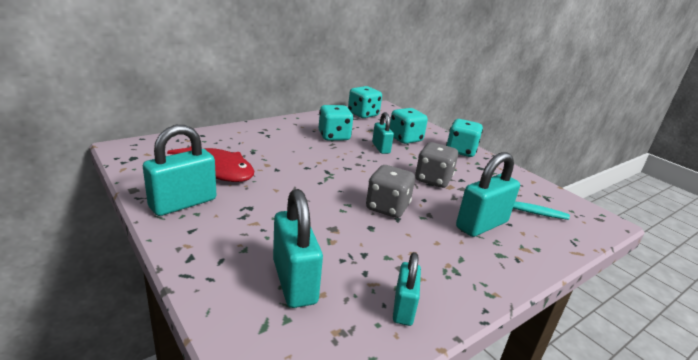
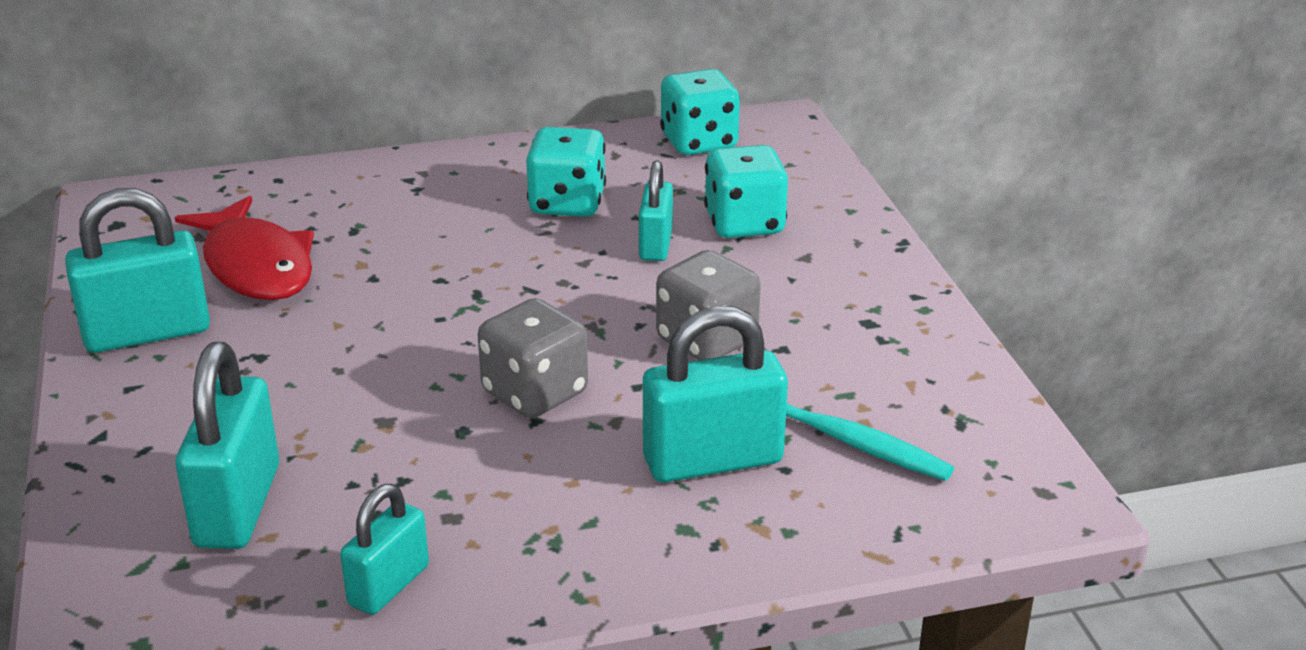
camera: 25 degrees right, 5 degrees up
turquoise dice [446,119,483,157] -> none

